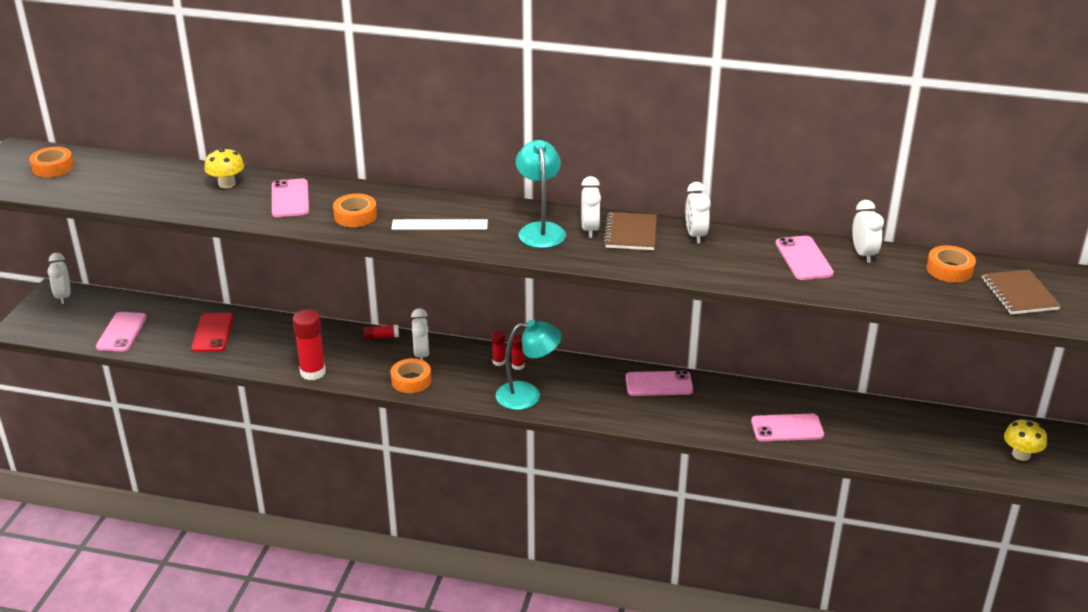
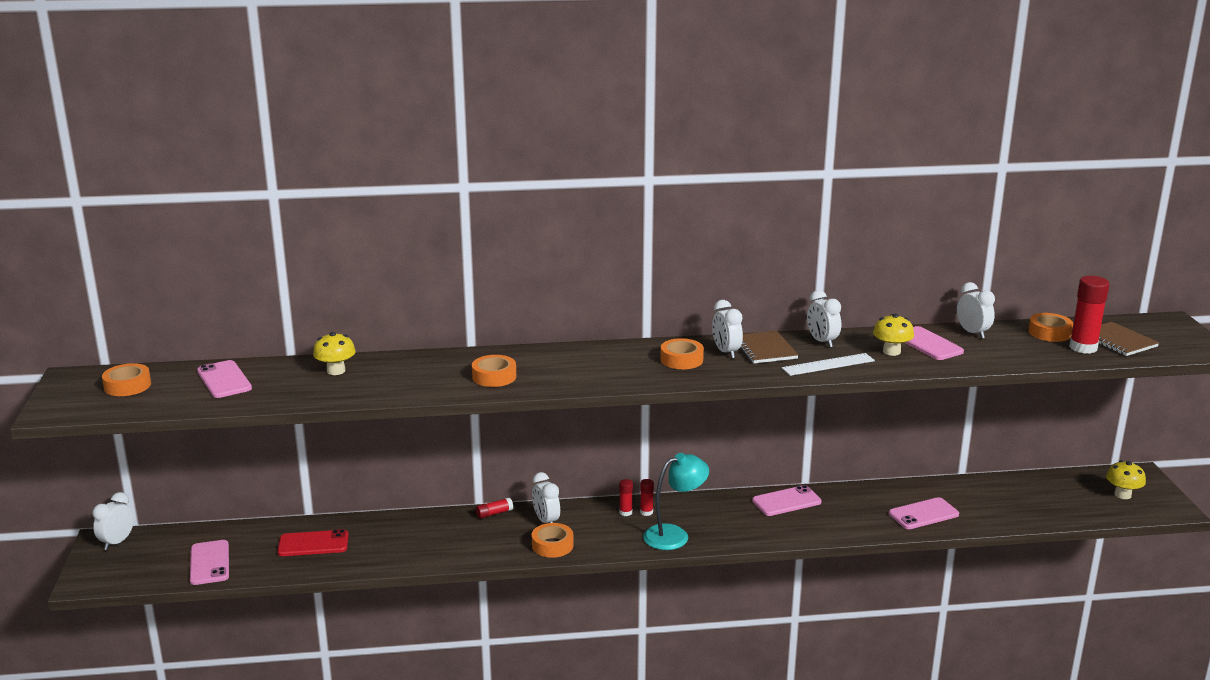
camera: 20 degrees left, 10 degrees down
white clock [48,253,70,304] -> white clock turned 60 degrees clockwise [92,492,134,550]
red phone [191,313,234,352] -> red phone turned 75 degrees counterclockwise [277,529,348,556]
pink phone [272,179,309,217] -> pink phone moved to [197,360,252,398]
red glue stick [293,309,326,380] -> red glue stick moved to [1069,276,1110,354]
white ruler [391,219,488,230] -> white ruler moved to [782,353,875,376]
turquoise lamp [516,140,566,248] -> orange tape [660,338,704,369]
none -> yellow mushroom [873,314,914,356]

